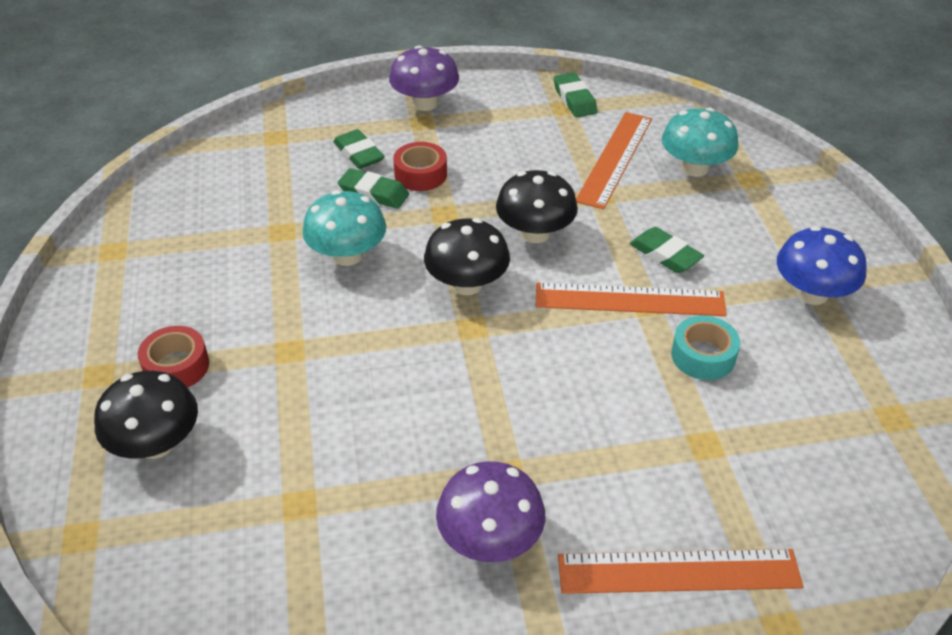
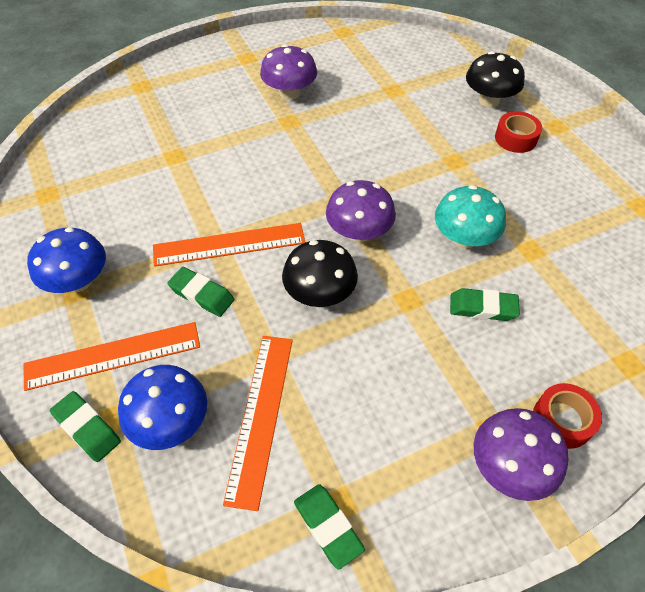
camera: 165 degrees right, 10 degrees up
green eraser [333,129,385,169] -> green eraser moved to [50,391,121,462]
red tape [393,142,447,191] -> red tape moved to [533,383,602,449]
black mushroom [424,218,510,295] -> purple mushroom [326,180,396,242]
orange ruler [558,549,803,594] -> orange ruler moved to [24,322,200,391]
turquoise mushroom [662,108,738,177] -> blue mushroom [118,365,207,450]
turquoise tape [671,316,740,380] -> none

